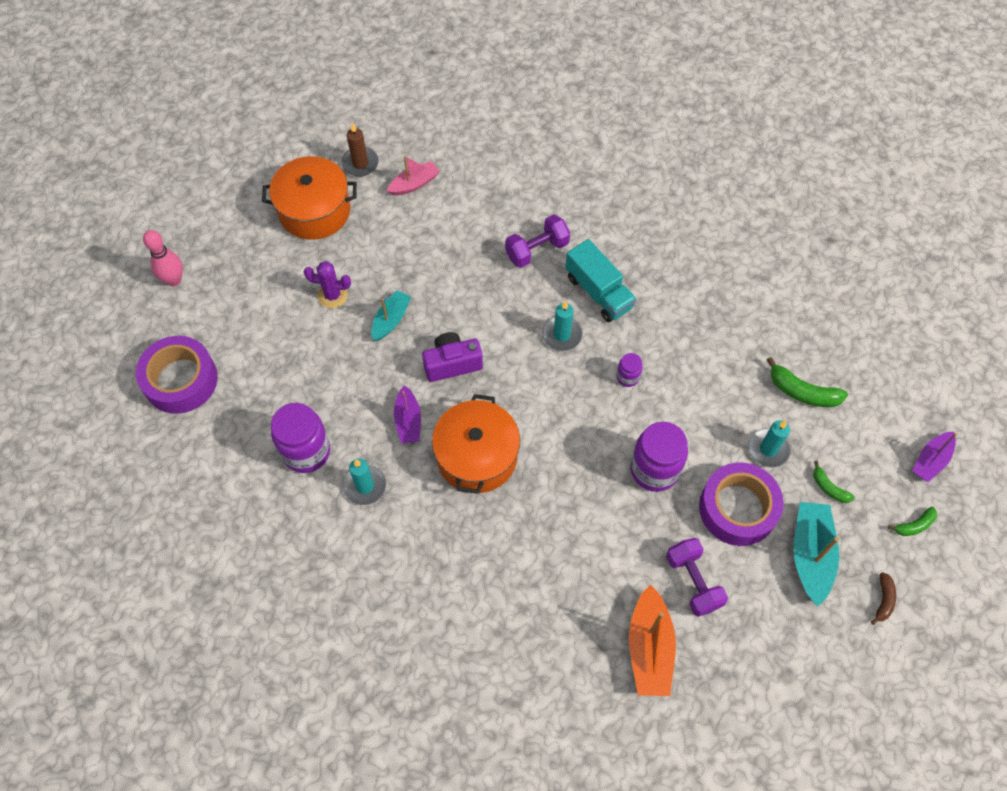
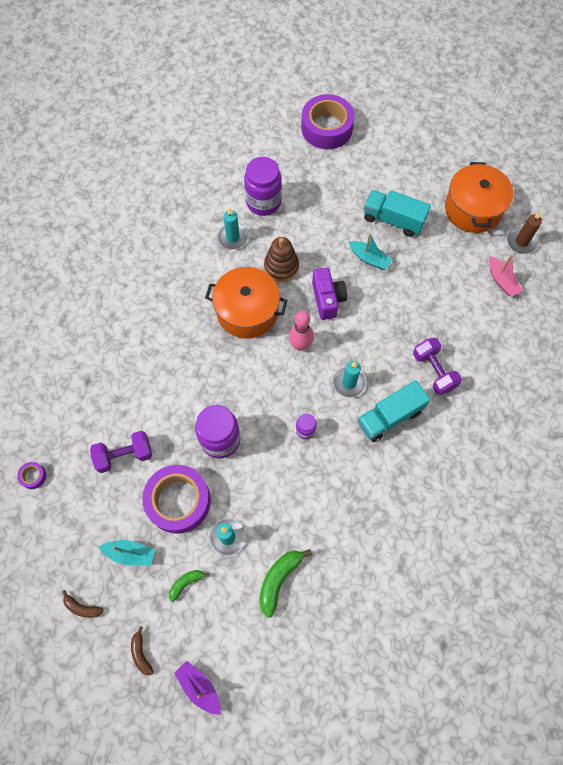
camera: 95 degrees right, 5 degrees up
pink bowling pin [143,230,183,286] -> pink bowling pin moved to [289,311,314,351]
purple cactus [304,261,351,308] -> turquoise truck [364,190,431,237]
purple boat [394,385,421,444] -> brown stacking toy [264,237,299,282]
orange boat [629,584,676,696] -> none
turquoise boat [793,502,839,606] -> turquoise boat [99,540,155,566], size x0.64
green banana [888,507,937,536] -> brown banana [131,626,154,675]
none -> purple tape [17,462,46,489]

